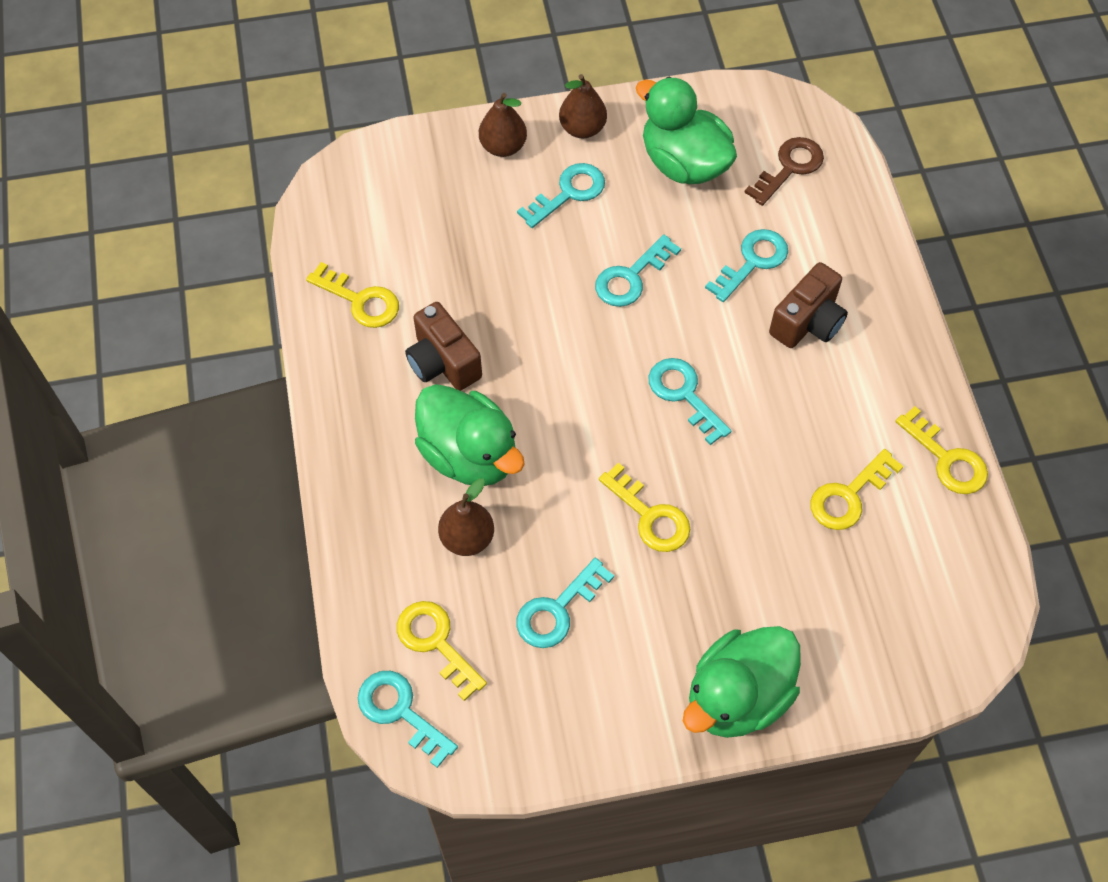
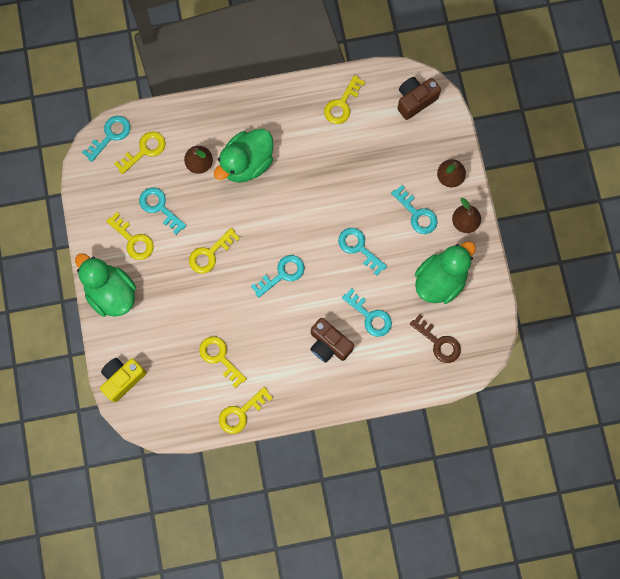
camera: 90 degrees right, 15 degrees up
brown camera [405,302,482,391] -> brown camera moved to [397,77,441,120]
none -> yellow camera [100,358,146,402]
none -> yellow key [106,212,154,260]

